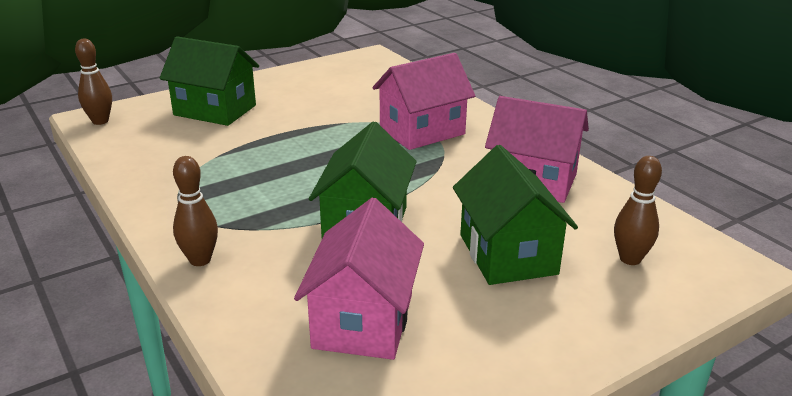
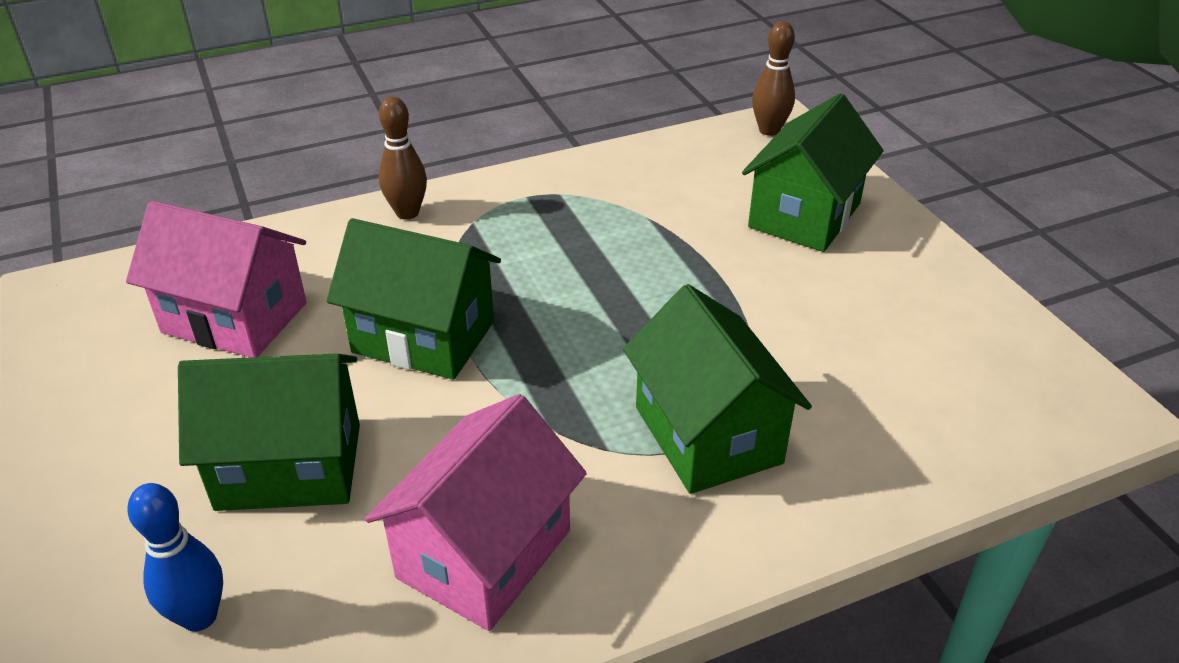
camera: 100 degrees right, 10 degrees up
pink house [372,53,475,150] -> green house [623,284,812,494]
brown bowling pin [614,156,662,265] -> blue bowling pin [127,483,223,631]

